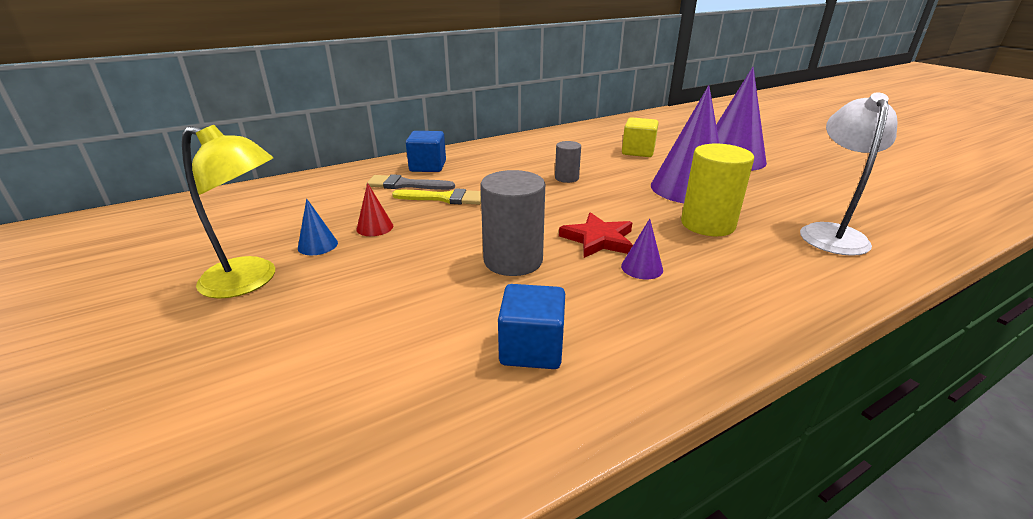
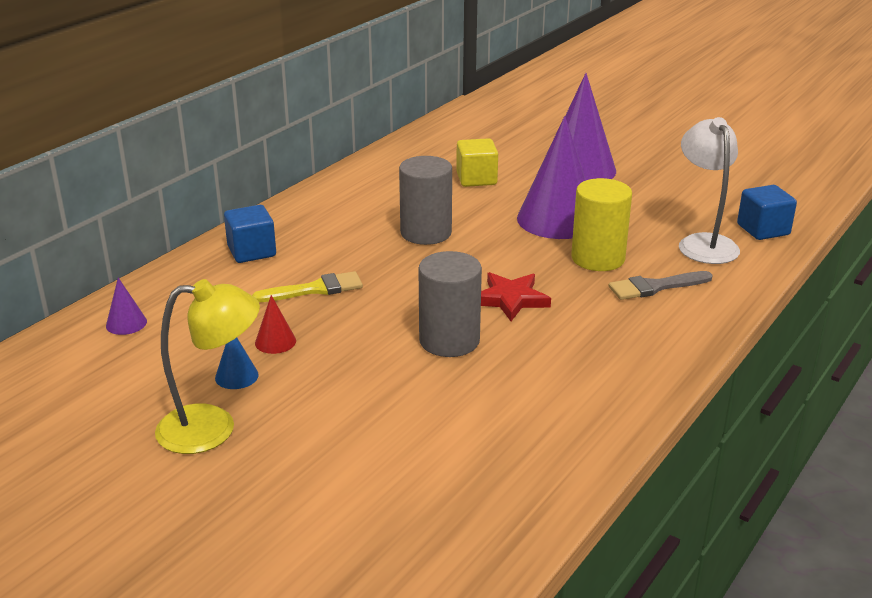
camera: 25 degrees left, 0 degrees up
grey brush [366,174,455,190] -> grey brush moved to [609,271,713,300]
blue cube [498,284,565,369] -> blue cube moved to [737,185,797,240]
grey cylinder [555,141,581,183] -> grey cylinder [399,156,452,245], size x1.80
purple cone [621,219,663,279] -> purple cone moved to [106,277,147,335]

